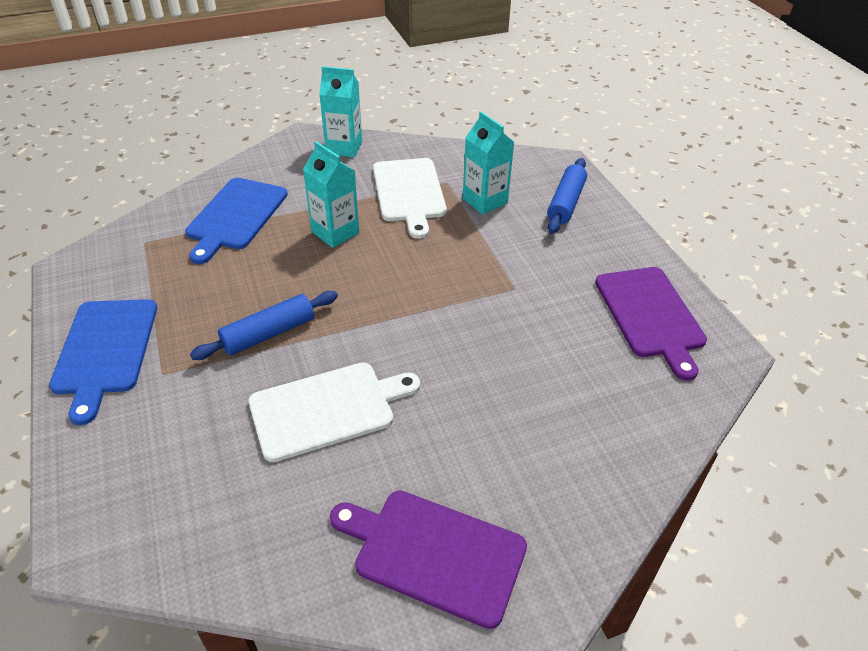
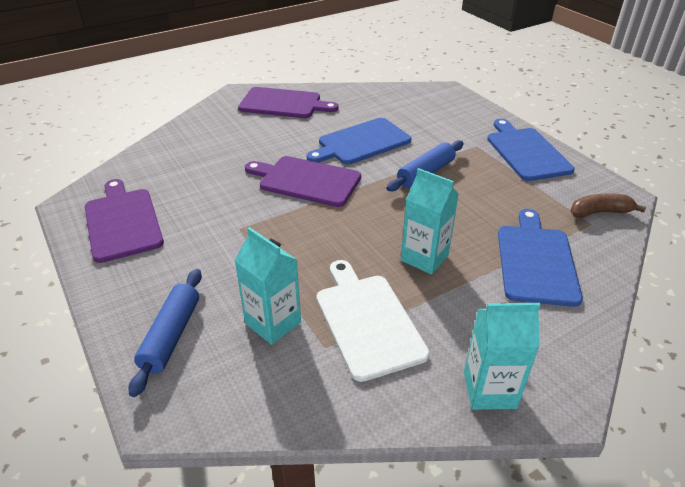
camera: 170 degrees right, 5 degrees down
white cutting board [249,362,420,462] -> blue cutting board [307,118,411,164]
none -> purple cutting board [245,156,361,207]
none -> brown banana [570,193,646,218]

